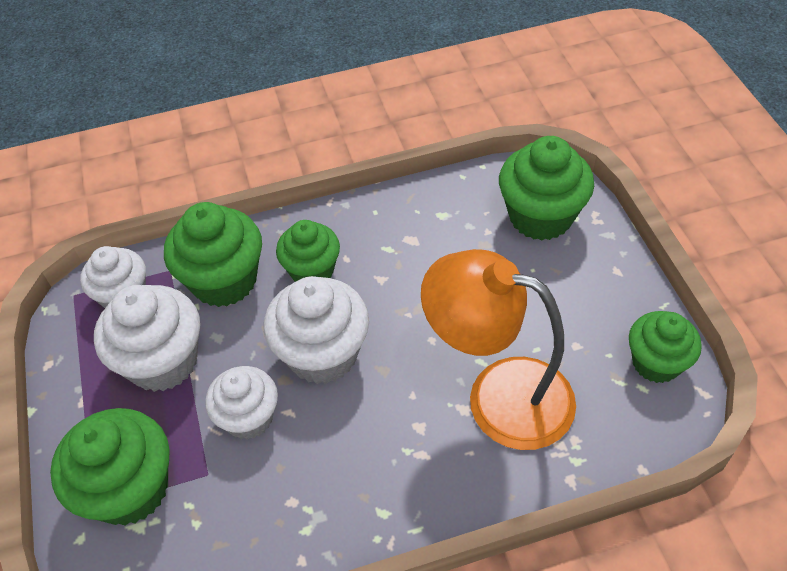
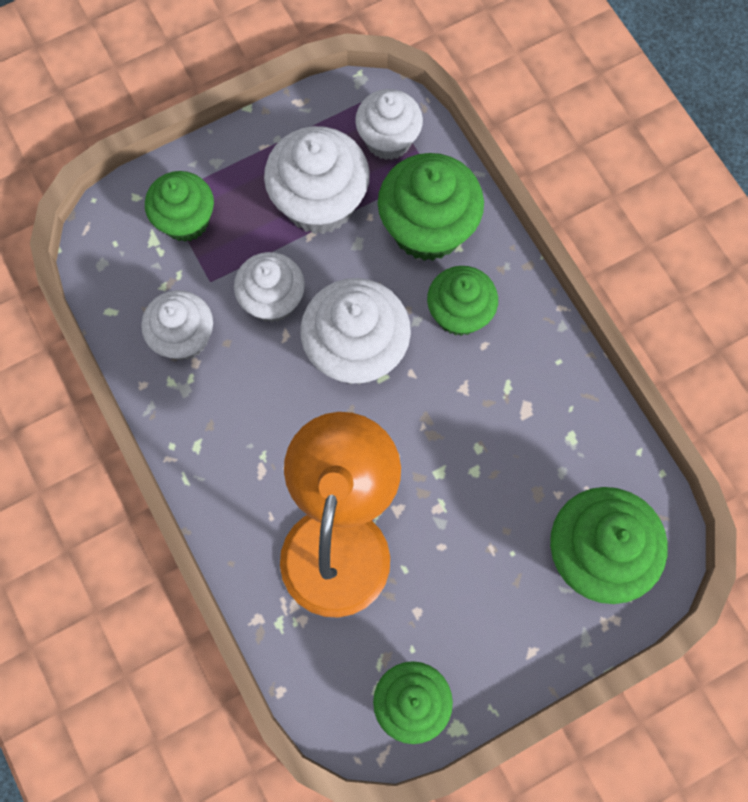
camera: 75 degrees right, 20 degrees up
green cupcake [50,408,170,526] -> green cupcake [145,171,214,242], size x0.66
none -> white cupcake [141,290,213,361]

